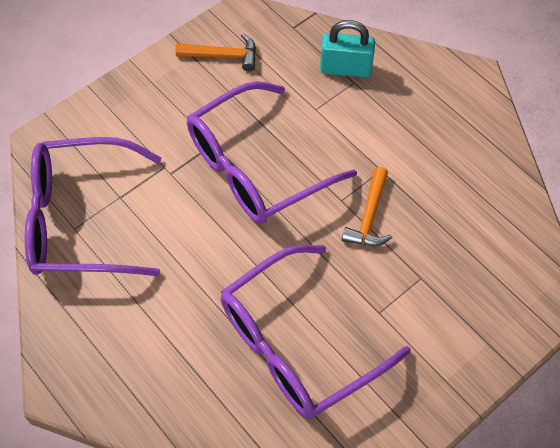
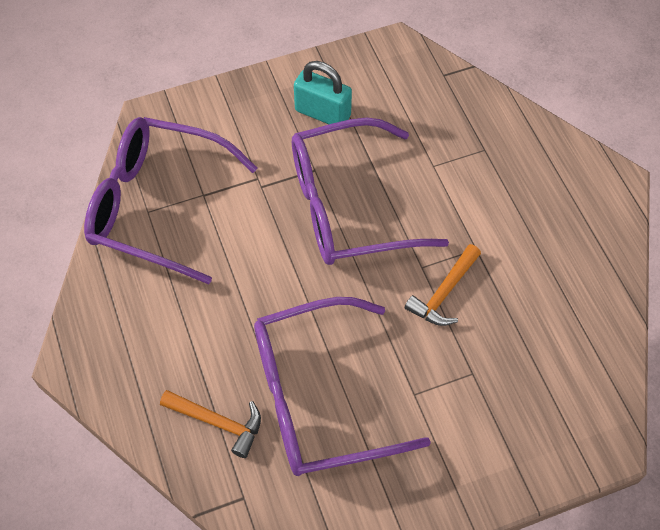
camera: 20 degrees right, 0 degrees up
orange hammer [176,33,256,71] -> orange hammer moved to [160,390,261,458]
turquoise padlock [320,20,375,77] -> turquoise padlock moved to [294,61,352,124]

